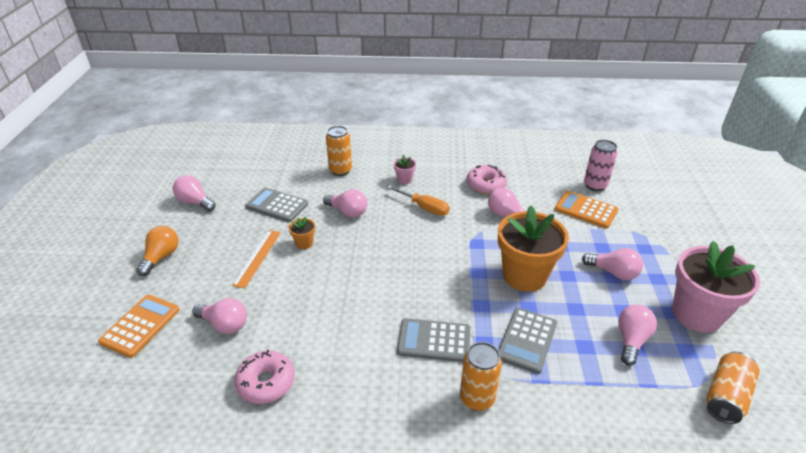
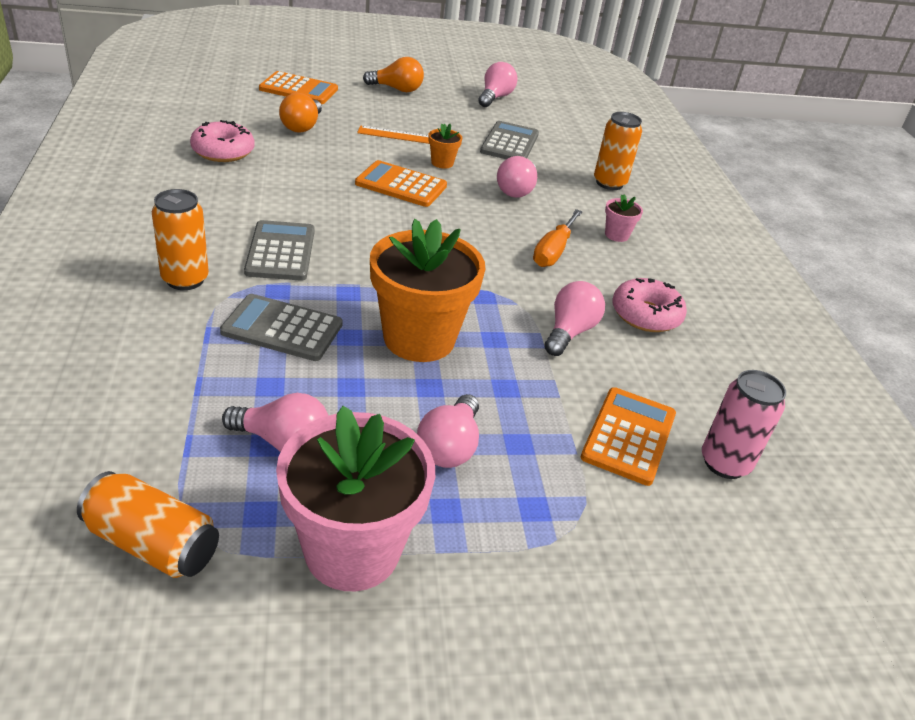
camera: 75 degrees right, 0 degrees up
pink light bulb [192,298,247,334] -> orange light bulb [279,93,322,133]
none -> orange calculator [355,160,447,207]

